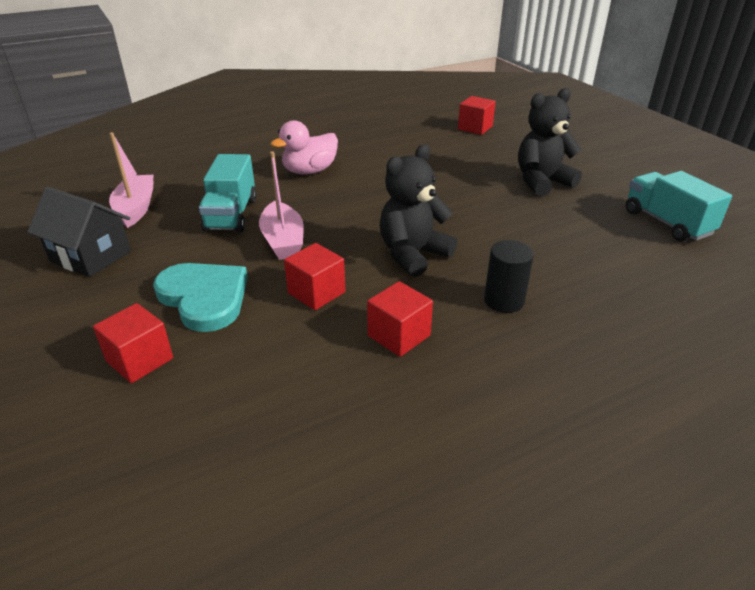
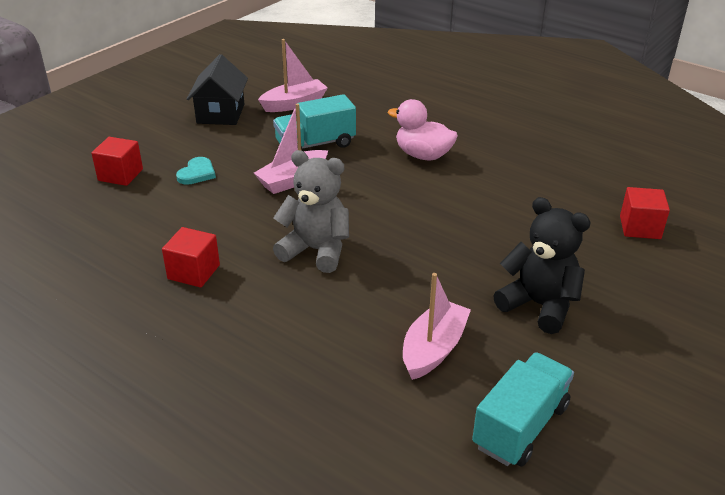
camera: 65 degrees right, 0 degrees up
turquoise heart [153,263,248,332] -> turquoise heart [176,157,216,185], size x0.53
red cube [284,243,345,310] -> none
black teddy bear [379,144,457,277] -> grey teddy bear [273,150,349,273]
black cylinder [484,240,534,313] -> none
none -> pink boat [403,273,471,380]

